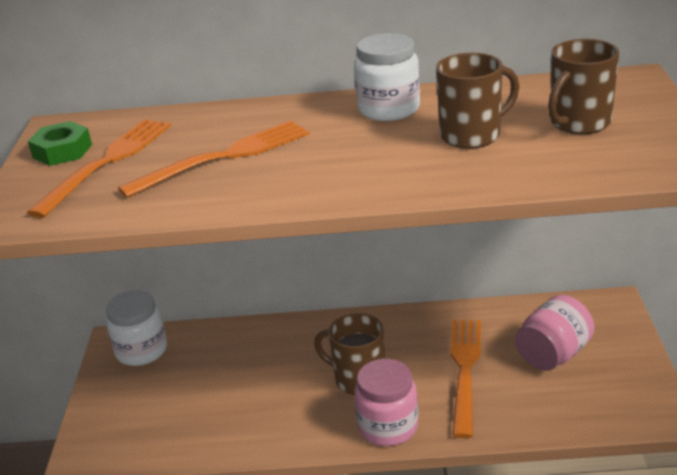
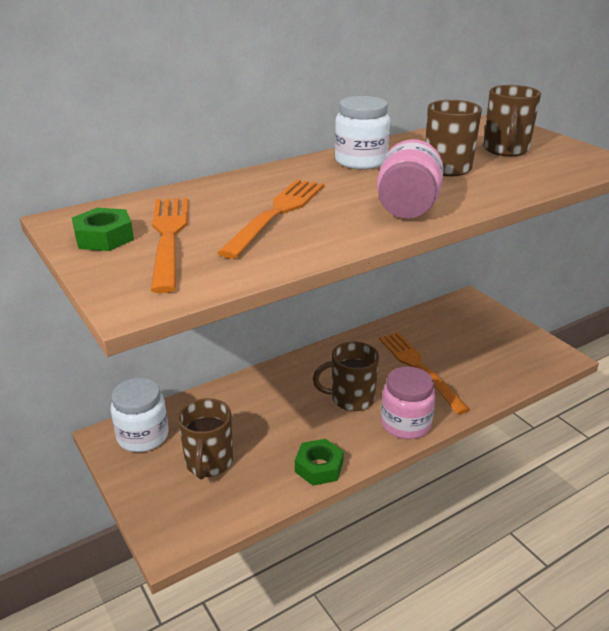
camera: 35 degrees left, 0 degrees up
pink jar [515,295,595,371] -> pink jar moved to [377,139,444,219]
none -> brown mug [178,398,233,479]
none -> green nut [295,439,344,486]

